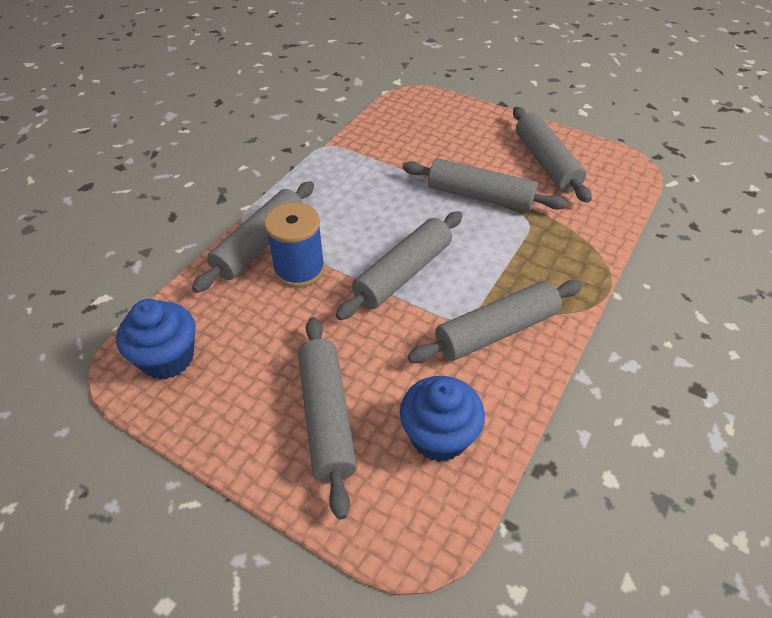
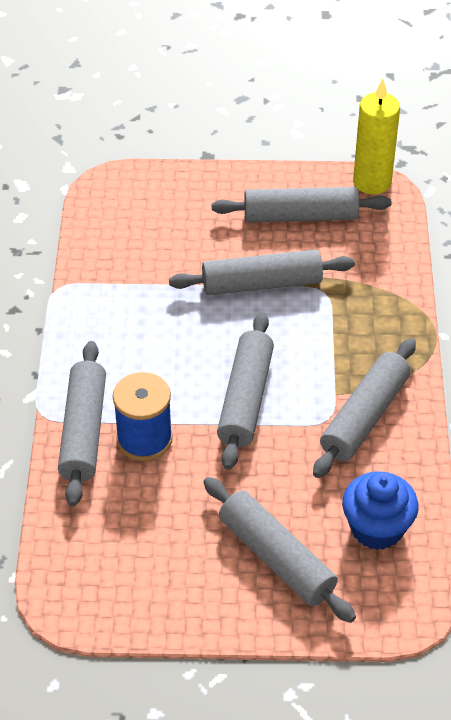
camera: 30 degrees left, 0 degrees up
blue cupcake [116,299,196,379] -> none
grey rolling pin [513,107,592,203] -> grey rolling pin turned 45 degrees counterclockwise [212,187,391,222]
none -> yellow candle [353,79,400,194]

